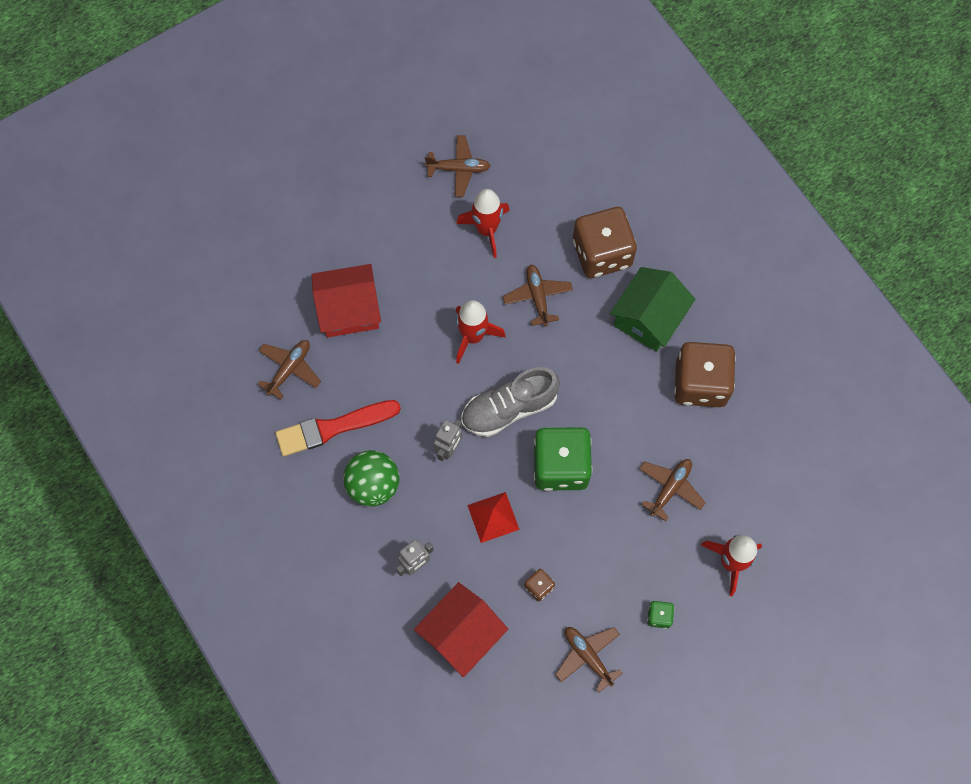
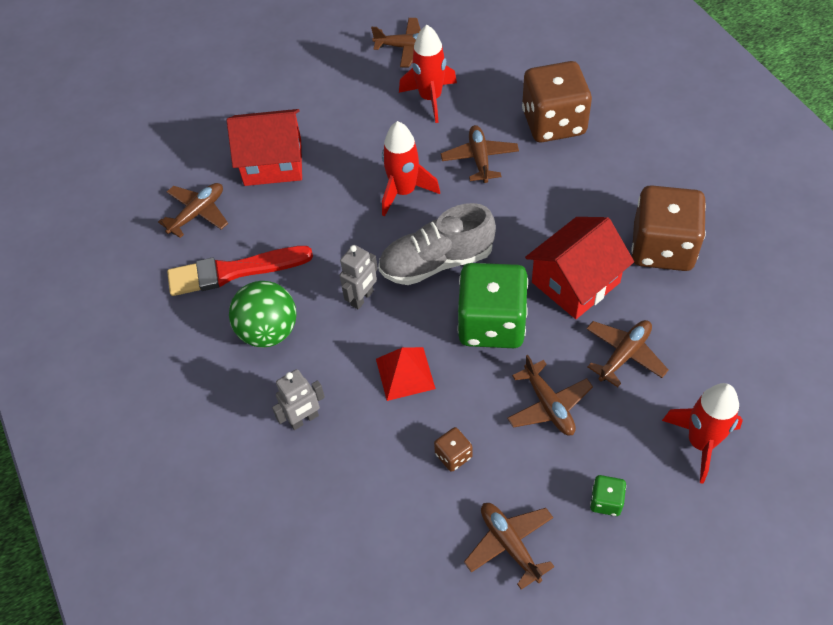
camera: 10 degrees right, 15 degrees down
red house [414,582,508,677] -> red house moved to [525,217,634,319]
green house [610,267,695,352] -> none
none -> brown plane [507,355,593,435]

